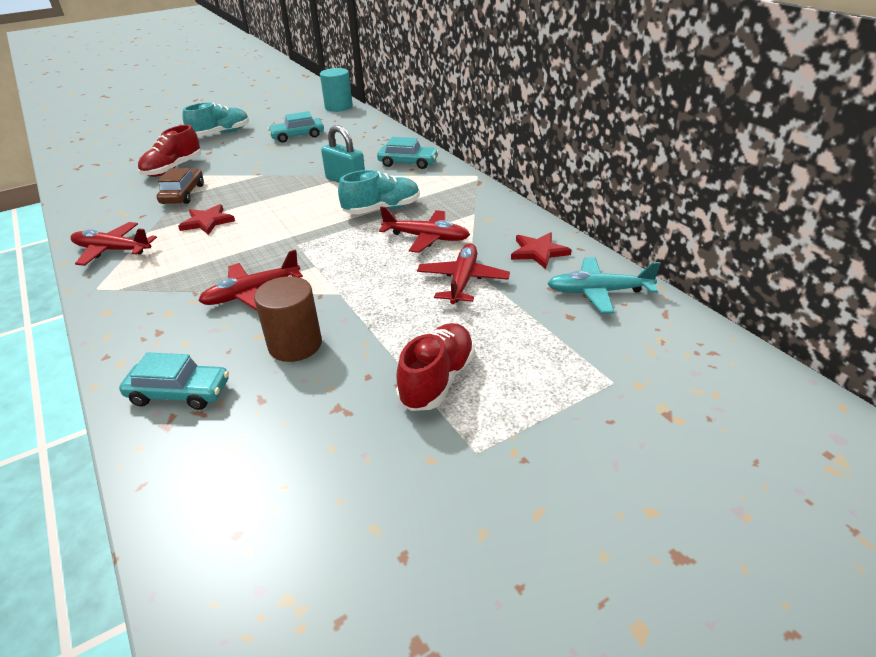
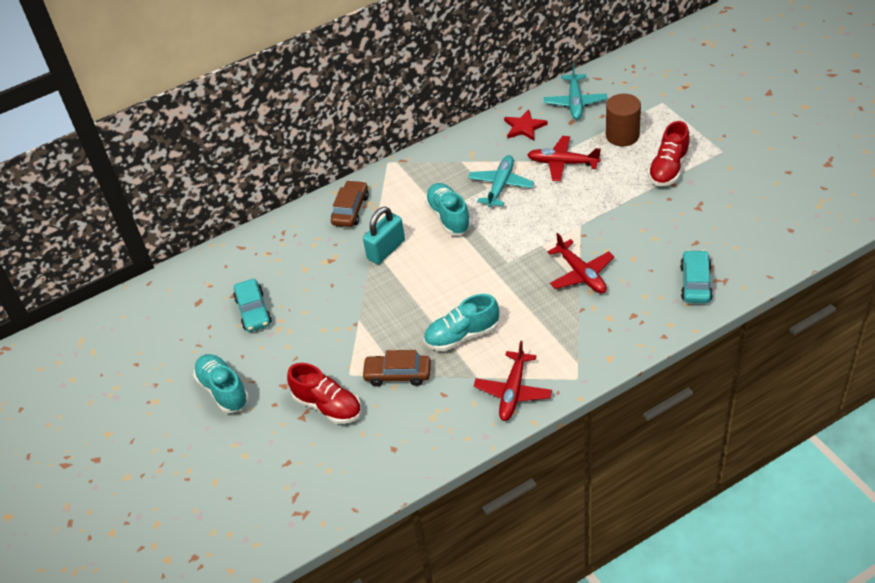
camera: 85 degrees left, 10 degrees up
red star [178,204,235,235] -> turquoise shoe [424,294,499,351]
brown cylinder [254,276,322,362] -> brown cylinder moved to [606,94,641,146]
turquoise cylinder [320,68,353,112] -> none
turquoise car [377,137,439,169] -> brown car [331,180,369,227]
red plane [379,206,470,253] -> turquoise plane [468,155,534,207]
red shoe [396,323,475,411] -> red shoe turned 90 degrees counterclockwise [648,121,690,186]

